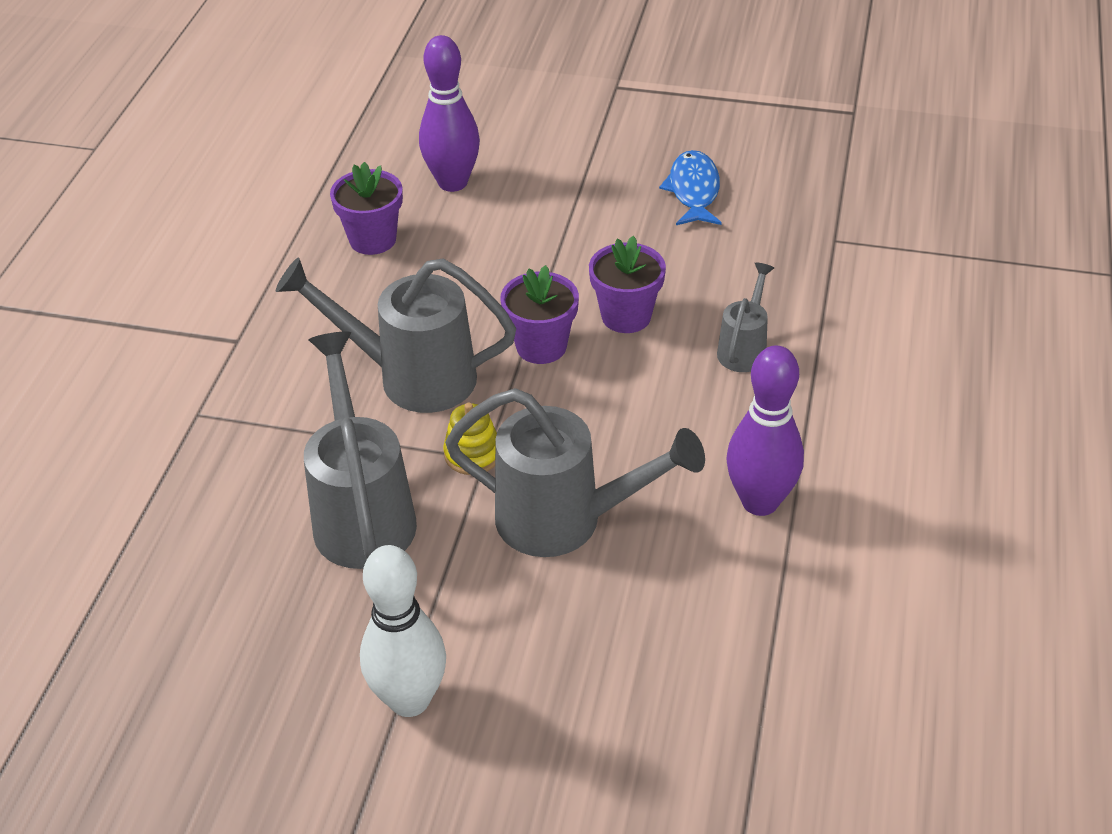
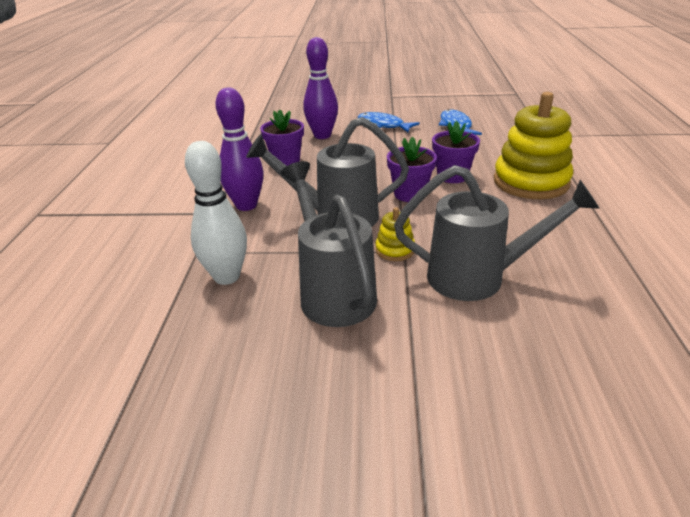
camera: 10 degrees left, 10 degrees down
white bowling pin [360,545,446,717] -> white bowling pin moved to [185,141,247,285]
grey watering can [717,263,774,372] -> yellow stacking toy [494,92,573,199]
purple bowling pin [726,346,804,516] -> purple bowling pin moved to [215,87,263,211]
none -> blue fish [358,112,420,132]

